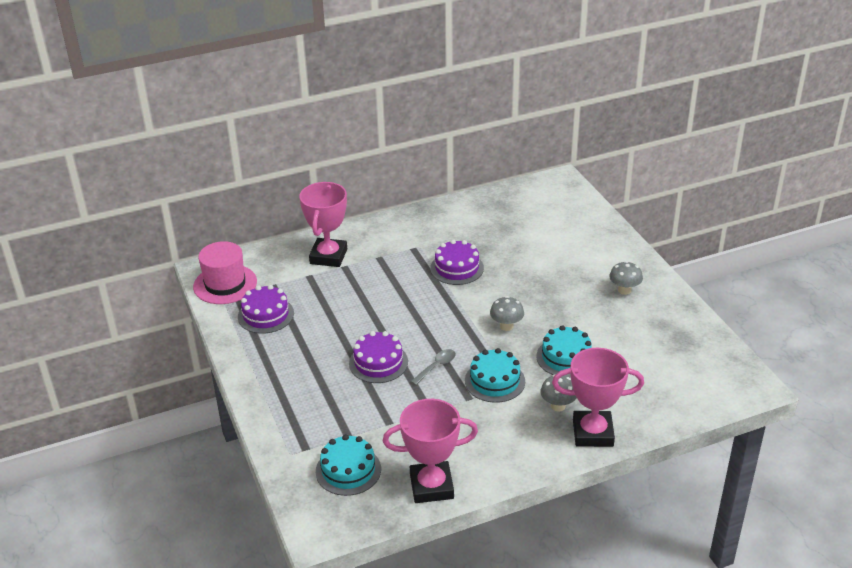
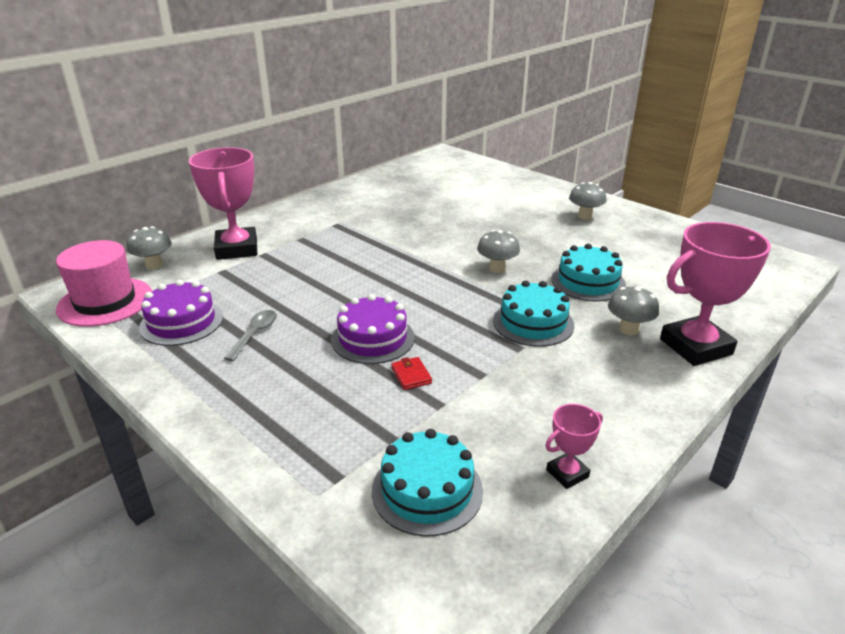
camera: 25 degrees left, 5 degrees down
pink trophy [383,399,478,503] -> pink trophy [545,404,603,489], size x0.48
grey spoon [411,349,456,385] -> grey spoon moved to [224,310,277,361]
purple cake [430,239,484,285] -> none
none -> grey mushroom [127,226,172,270]
none -> red wallet [391,357,432,390]

